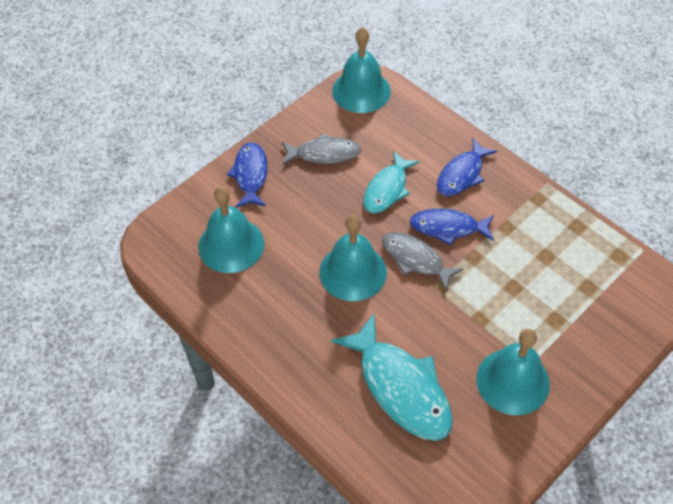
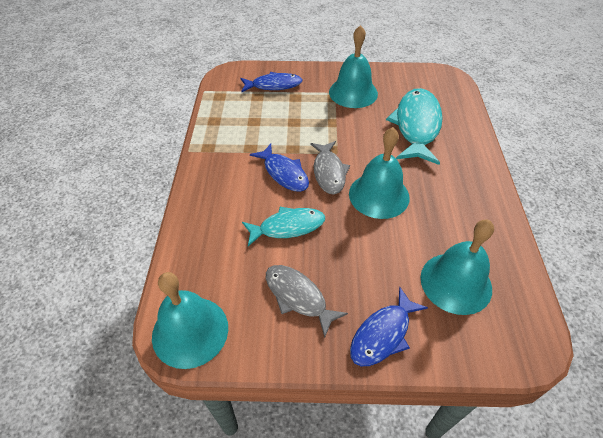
camera: 135 degrees left, 5 degrees down
blue fish [437,138,497,196] -> blue fish moved to [241,72,303,93]

